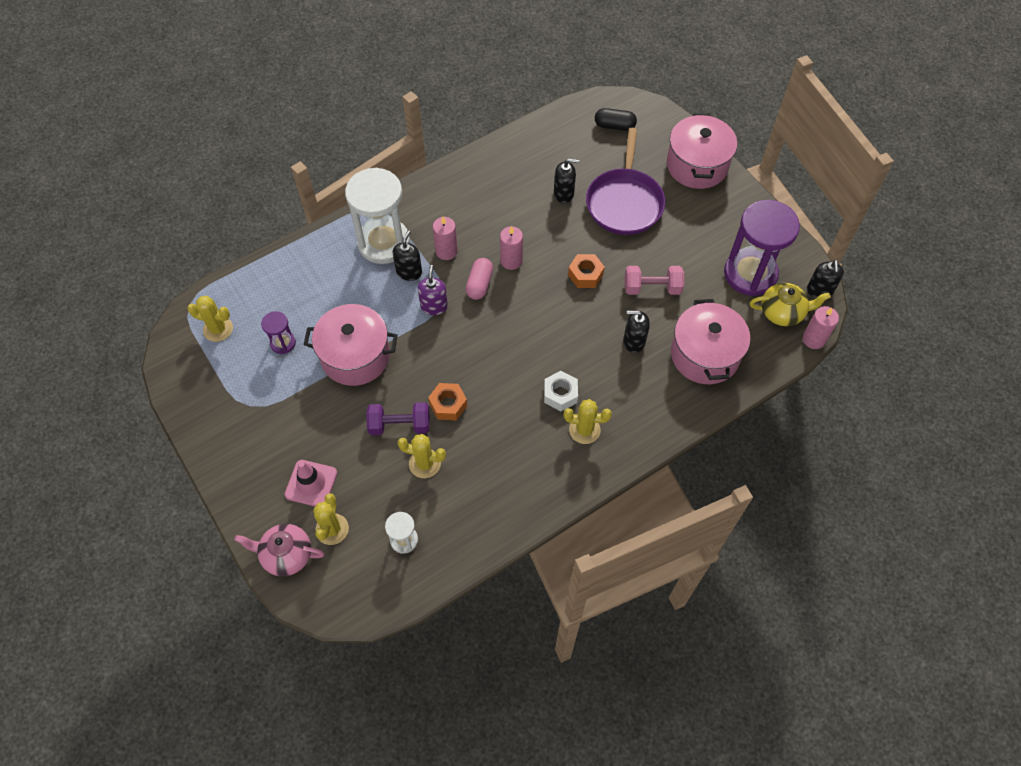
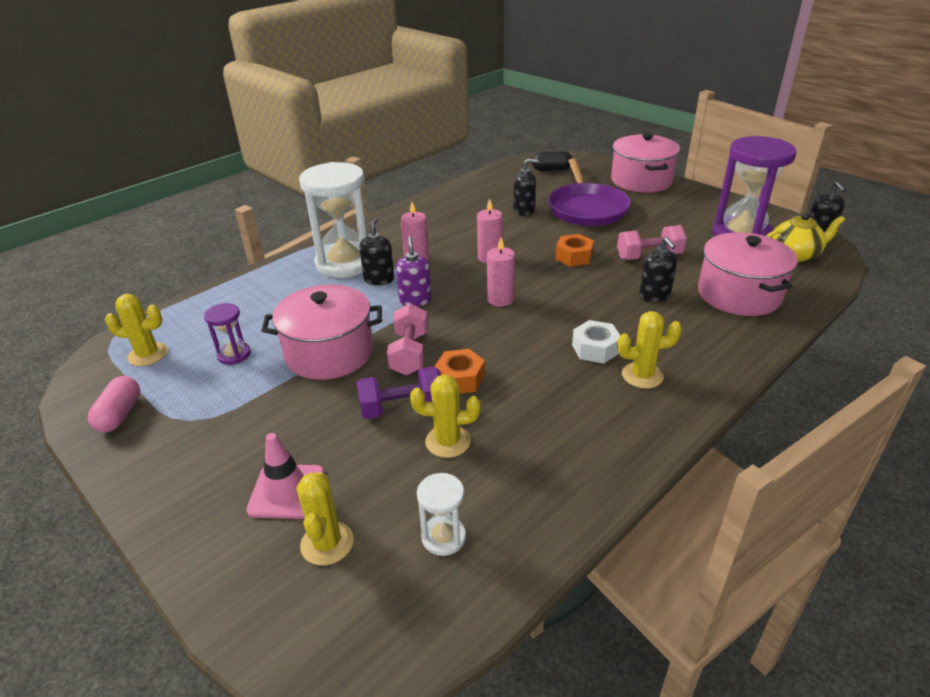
camera: 10 degrees left, 25 degrees down
pink teapot [234,524,324,576] -> none
pink capsule [466,258,493,300] -> pink capsule moved to [88,376,140,432]
black soap dispenser [623,311,650,353] -> black soap dispenser turned 105 degrees counterclockwise [639,237,677,302]
pink candle [803,306,839,349] -> pink candle moved to [487,238,515,307]
none -> pink dumbbell [387,304,428,375]

